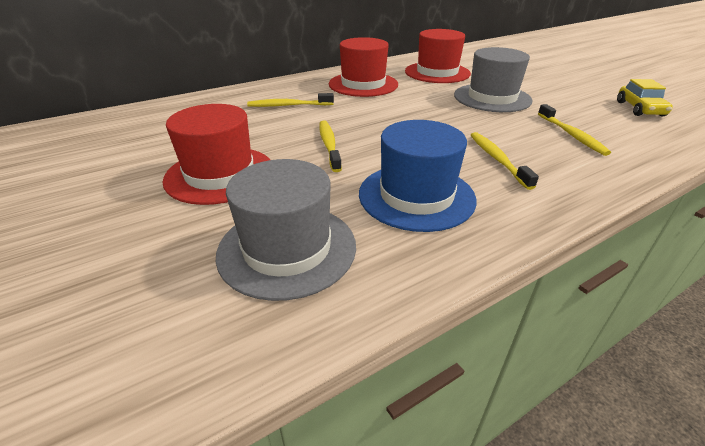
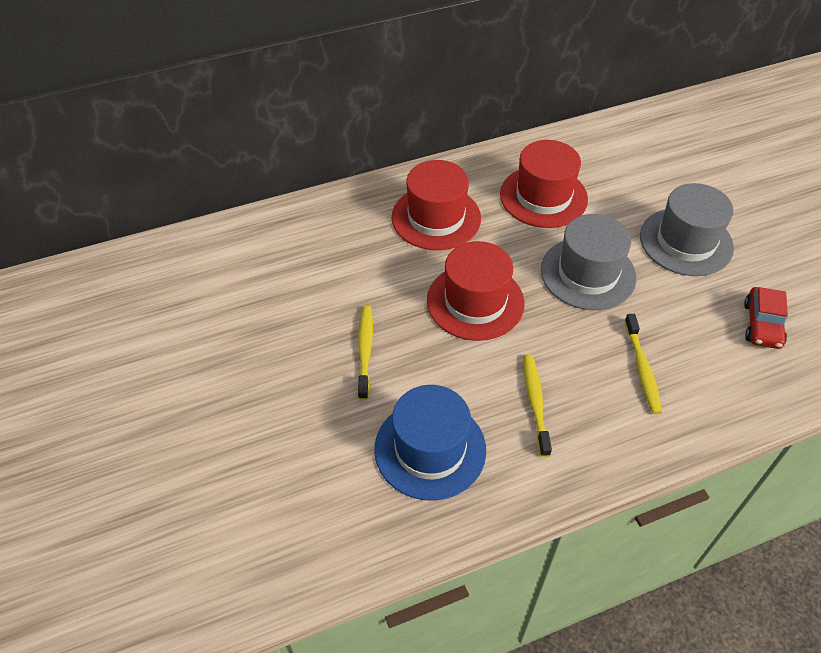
camera: 10 degrees right, 15 degrees up
red hat [162,104,270,205] -> red hat moved to [427,241,525,341]
grey hat [216,159,356,301] -> grey hat moved to [640,183,734,276]
yellow toothbrush [247,93,334,107] -> none
yellow car [617,79,673,116] -> red car [744,287,788,349]

